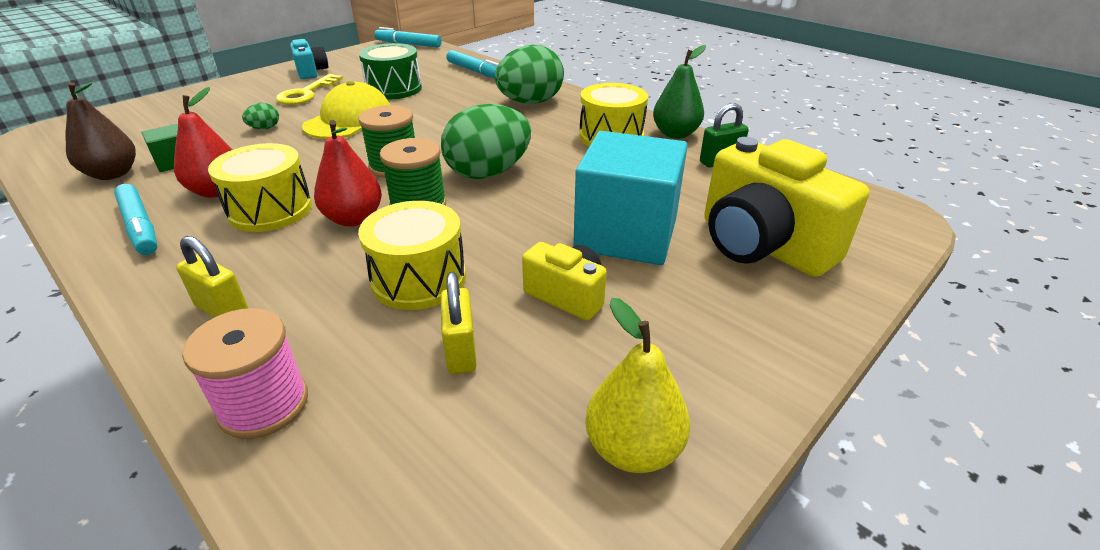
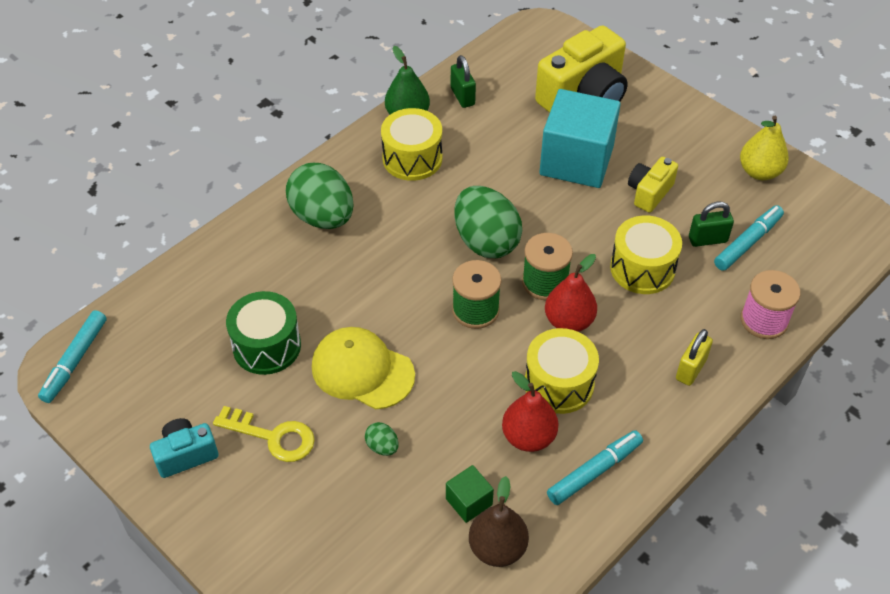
camera: 90 degrees left, 15 degrees up
yellow padlock [440,272,477,374] -> green padlock [689,202,734,247]
turquoise marker [446,50,499,78] -> turquoise marker moved to [714,205,784,271]

